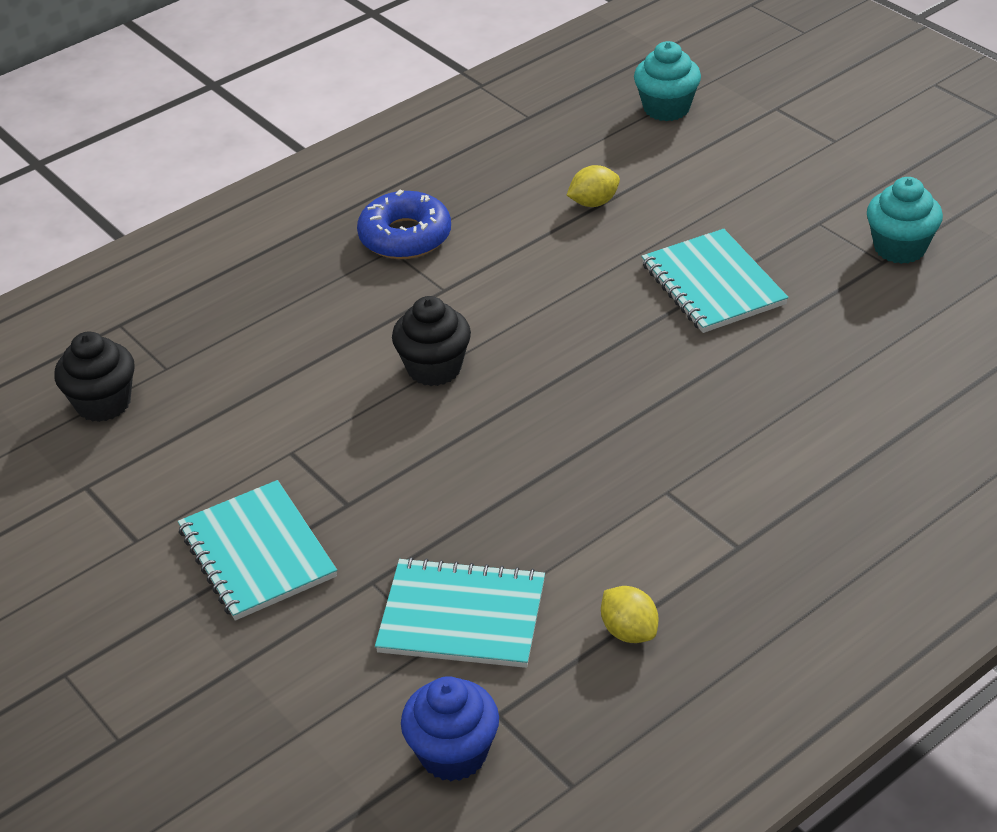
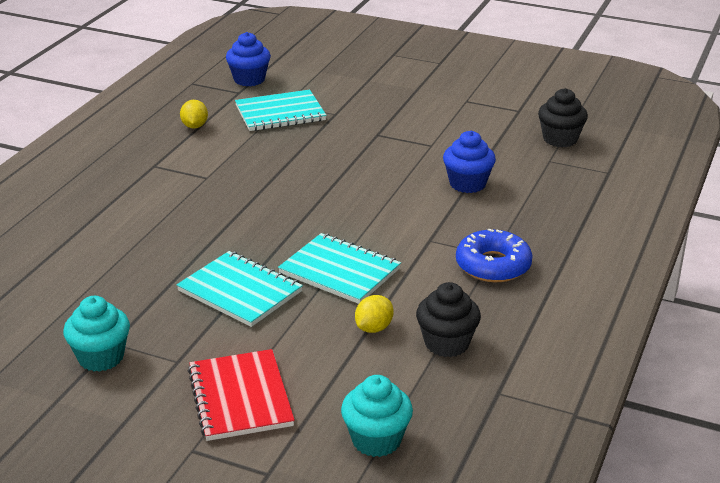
camera: 150 degrees right, 10 degrees down
turquoise notebook [178,480,337,621] -> turquoise notebook moved to [278,233,401,304]
black cupcake [392,296,471,386] -> black cupcake moved to [416,282,481,357]
yellow lemon [601,586,658,643] -> yellow lemon turned 60 degrees clockwise [180,100,208,129]
none -> red notebook [188,349,295,441]
none -> blue cupcake [443,131,496,193]

